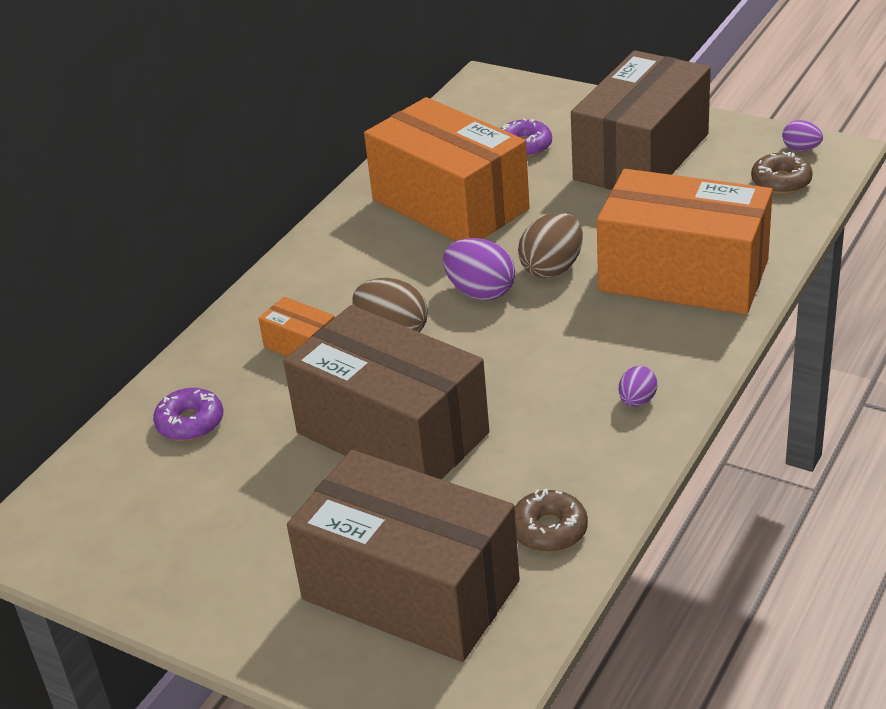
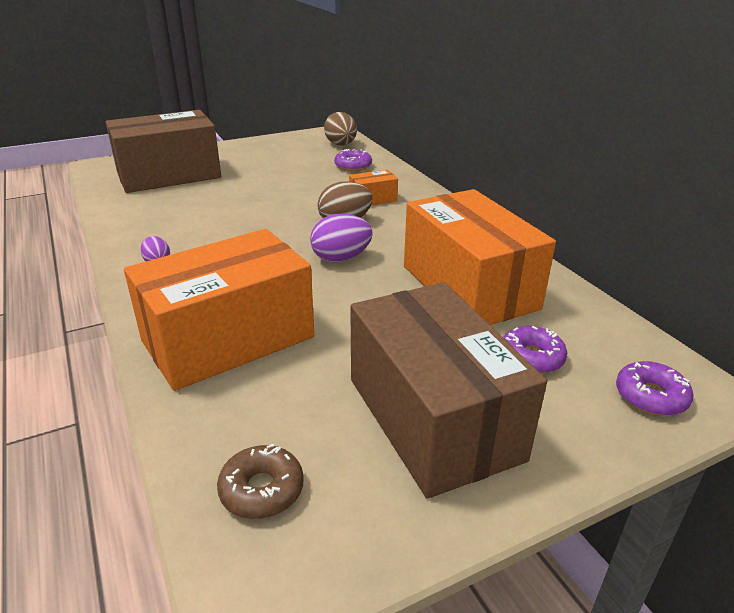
camera: 120 degrees right, 5 degrees down
brown box [283,305,489,479] -> none
orange box [364,97,530,241] -> orange box turned 75 degrees clockwise [404,189,556,325]
brown donut [514,489,588,552] -> none
brown egg [518,213,583,278] -> brown egg moved to [324,112,357,145]
purple egg [782,120,823,151] -> none
none -> purple donut [616,361,693,416]

